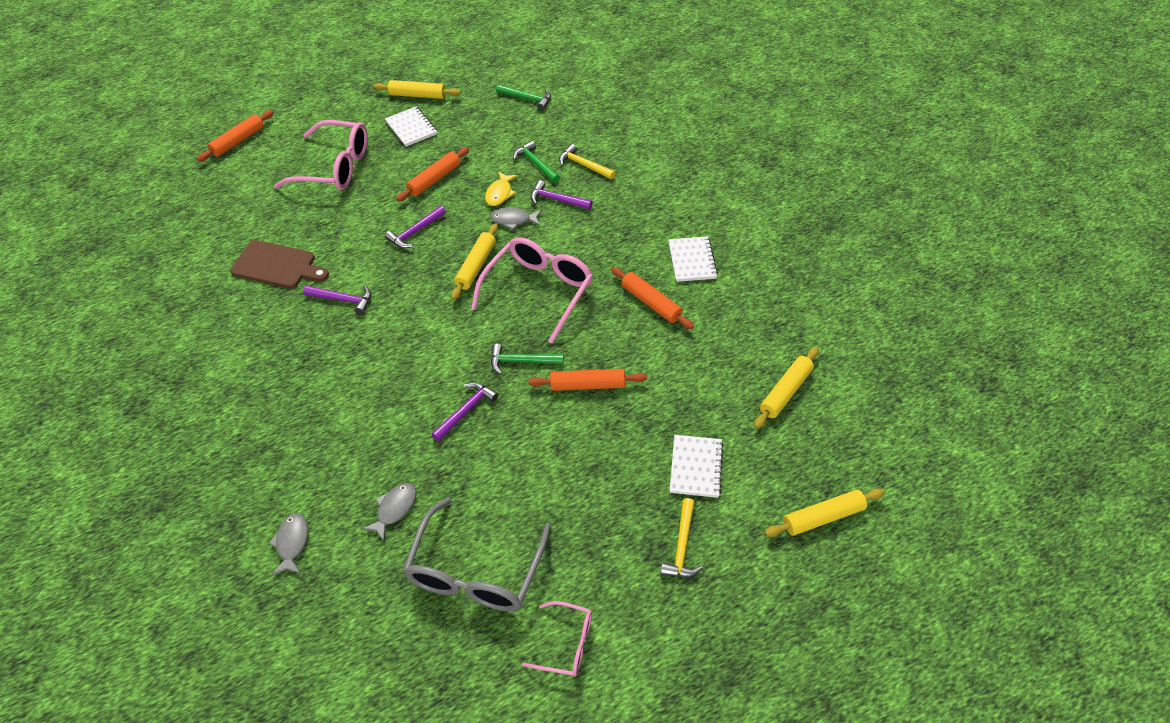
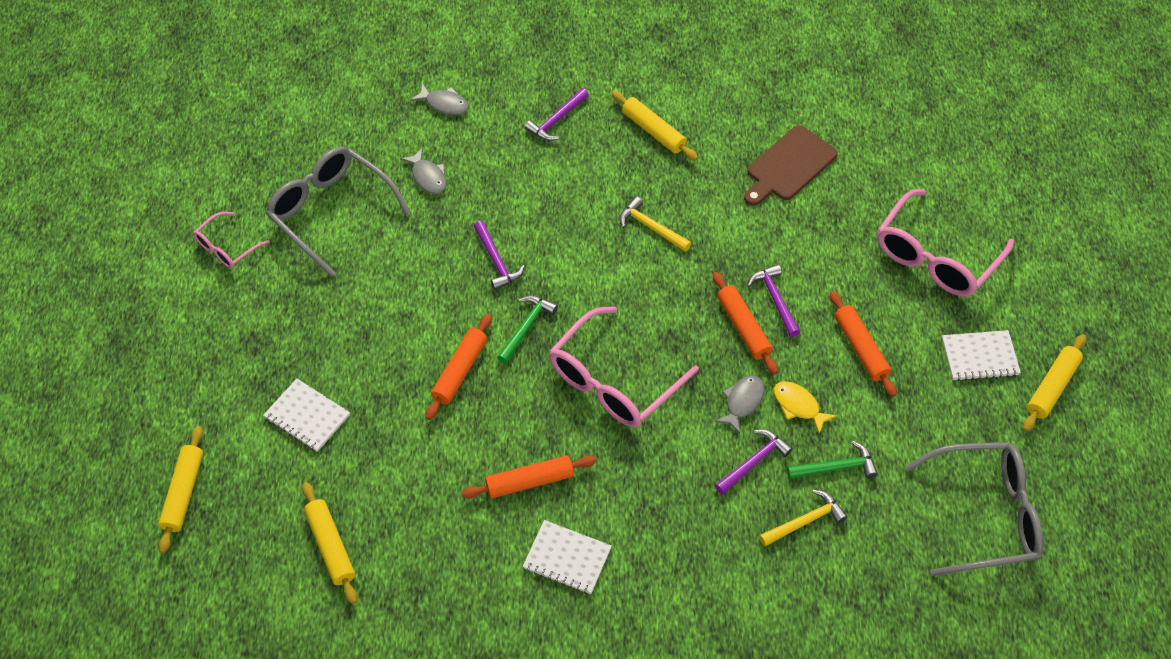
camera: 115 degrees right, 5 degrees up
orange rolling pin [197,110,274,162] -> orange rolling pin moved to [713,272,778,375]
purple hammer [303,286,371,314] -> purple hammer moved to [524,88,589,141]
yellow rolling pin [451,223,498,300] -> yellow rolling pin moved to [611,91,698,161]
pink glasses [471,237,593,344] -> pink glasses turned 75 degrees clockwise [549,307,699,428]
green hammer [496,85,551,110] -> grey glasses [905,442,1043,576]
yellow hammer [661,498,703,577] -> yellow hammer moved to [619,196,691,252]

